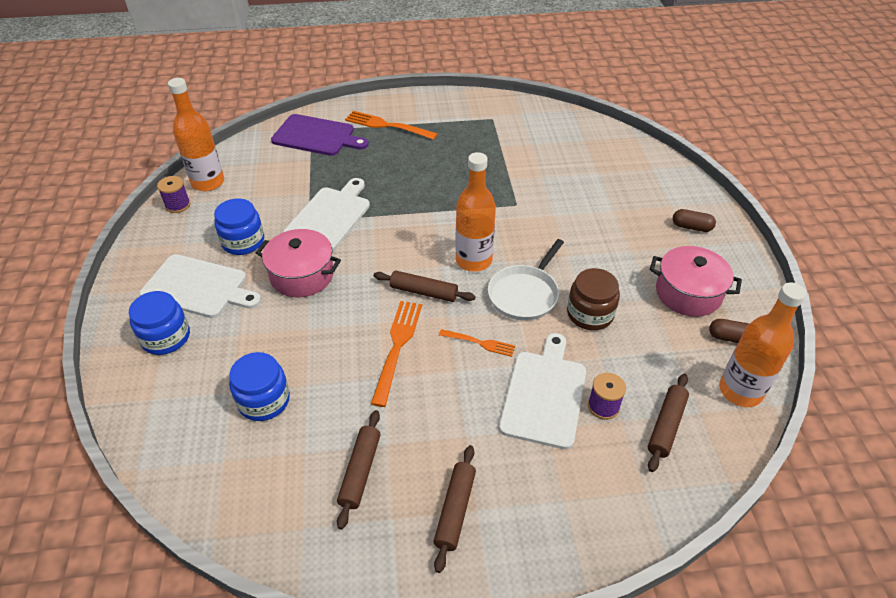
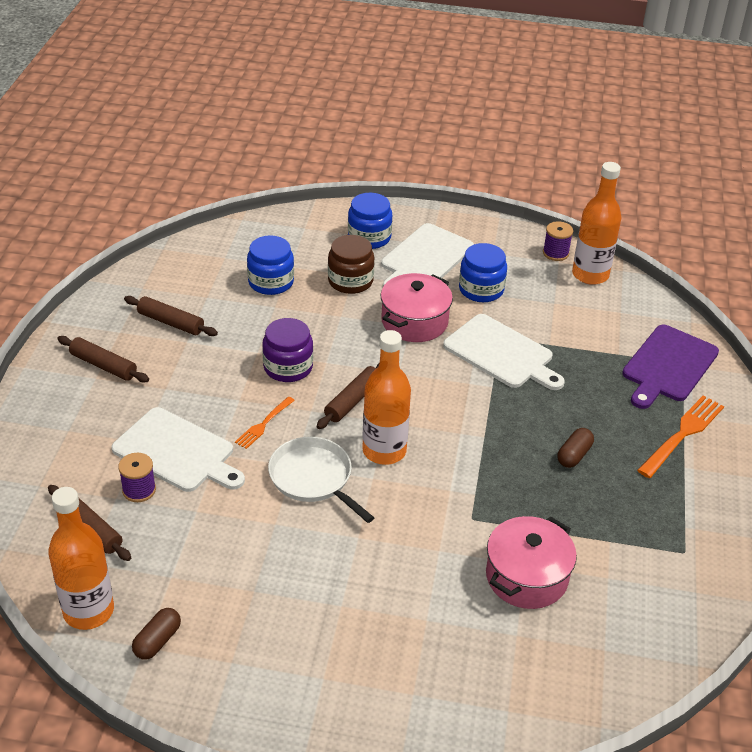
camera: 105 degrees right, 5 degrees down
orange fork [371,301,422,407] -> purple jar [262,318,313,382]
brown jar [567,268,620,330] -> brown jar moved to [328,235,374,294]
pink pot [650,246,742,317] -> pink pot moved to [486,516,577,609]
brown capsule [673,209,716,232] -> brown capsule moved to [558,428,594,468]

